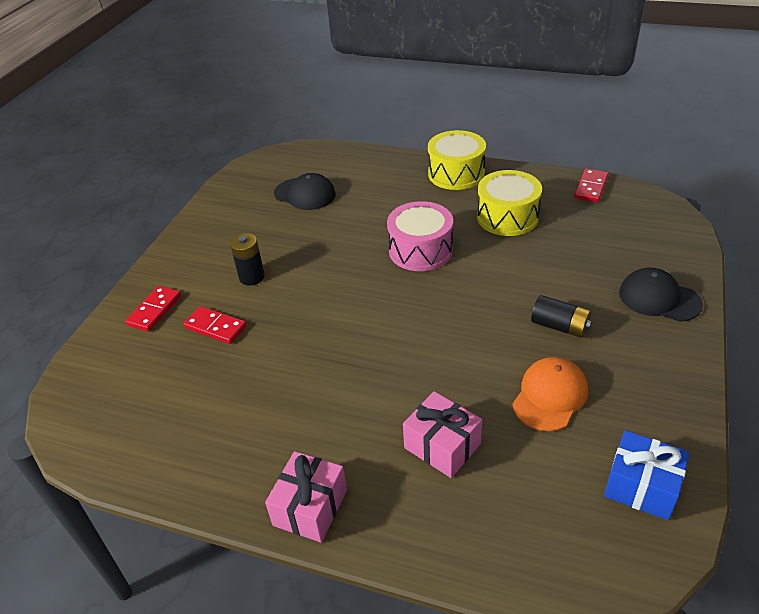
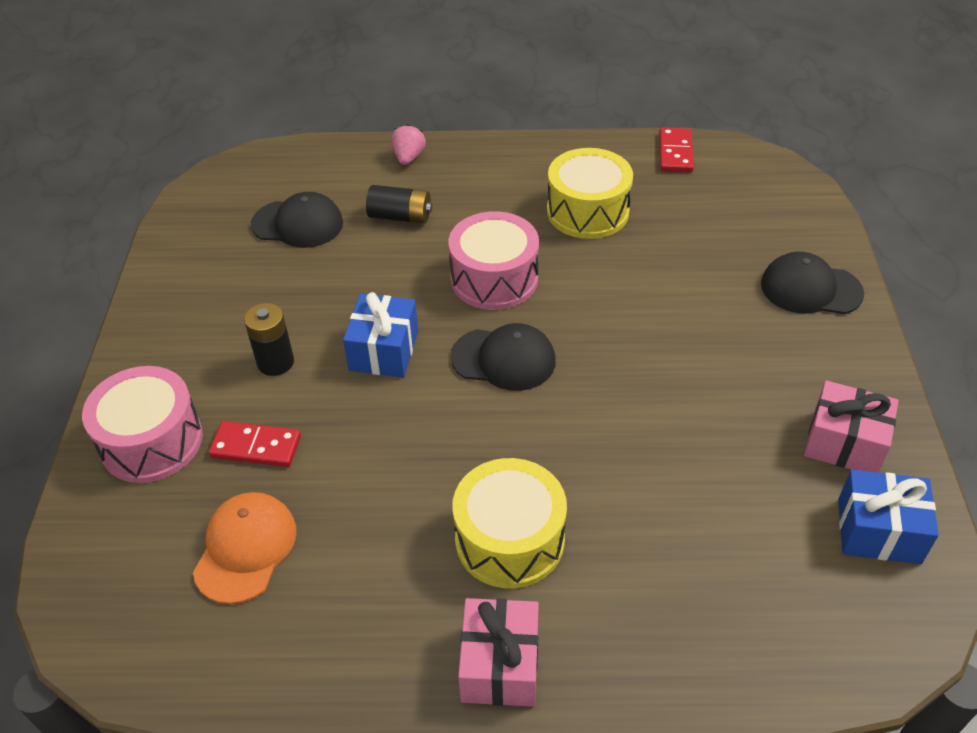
camera: 20 degrees left, 5 degrees up
red domino [125,286,181,332] -> pink drum [82,366,203,483]
pink gift [403,391,482,478] -> pink gift moved to [804,381,899,473]
yellow drum [428,130,486,190] -> yellow drum moved to [452,458,567,588]
orange cap [512,357,588,431] -> orange cap moved to [193,492,296,604]
black battery [531,295,592,338] -> black battery moved to [366,185,432,224]
none -> blue gift [343,292,418,377]
none -> pink strawberry [391,124,426,165]
none -> black cap [451,323,556,391]

